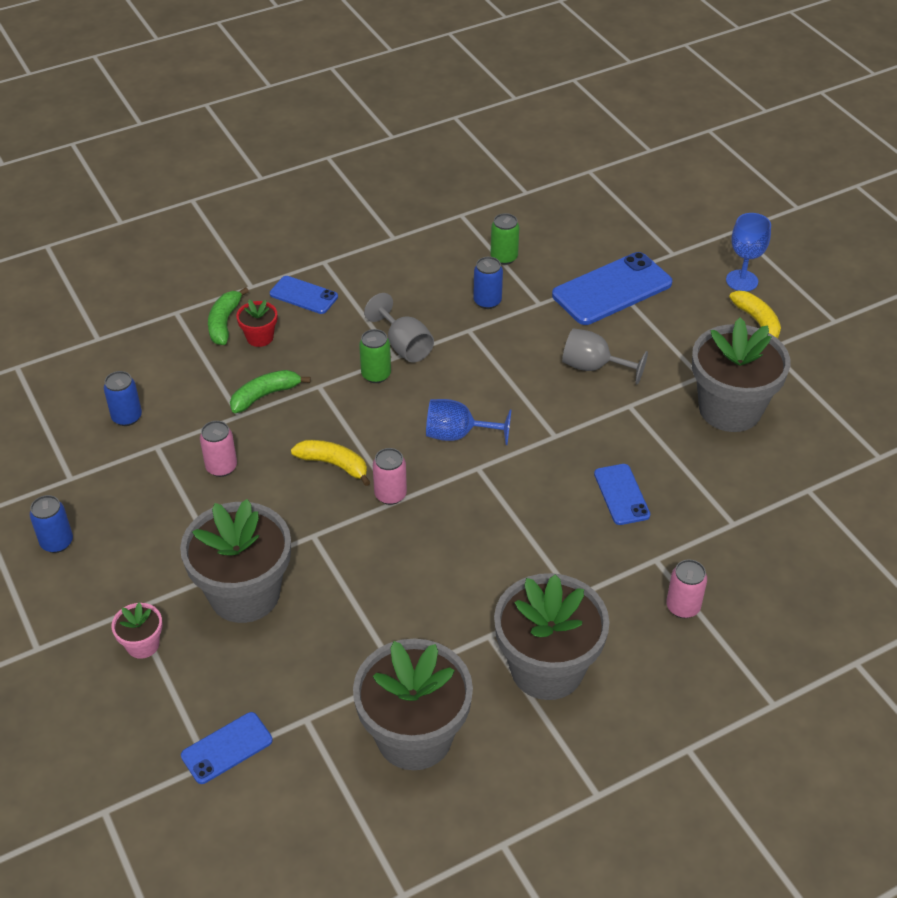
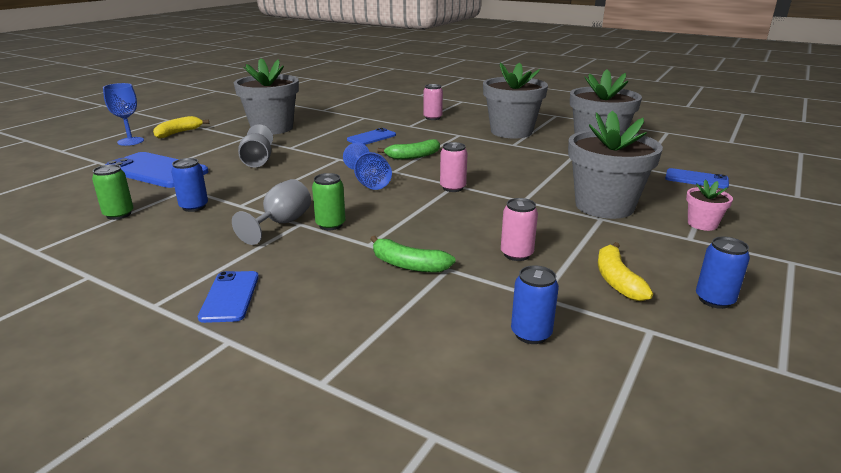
camera: 120 degrees left, 20 degrees down
green banana [208,287,249,345] -> green banana moved to [377,139,440,159]
red flower pot [236,300,277,347] -> none
yellow banana [291,440,370,486] -> yellow banana moved to [598,242,653,301]

